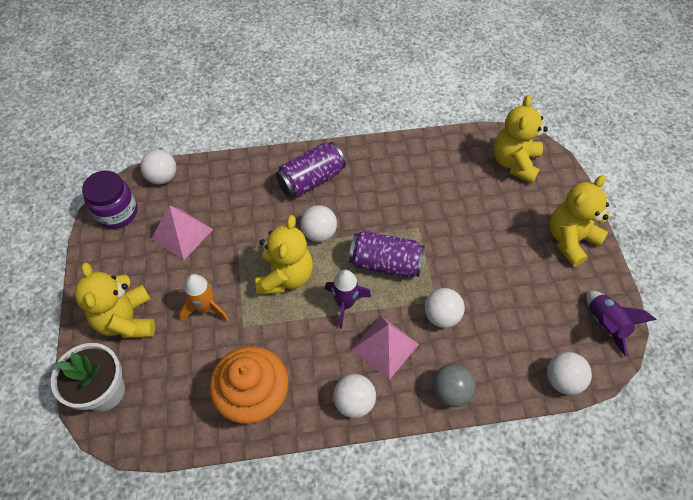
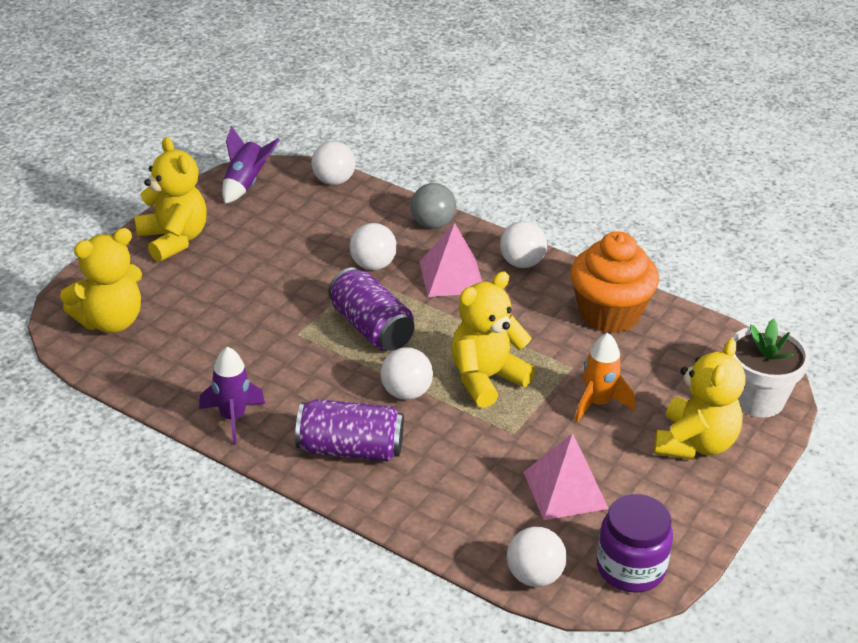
camera: 140 degrees left, 20 degrees down
purple rocket [325,270,371,329] -> purple rocket moved to [199,346,265,444]
yellow teddy bear [550,175,610,267] -> yellow teddy bear turned 120 degrees counterclockwise [134,137,207,262]

